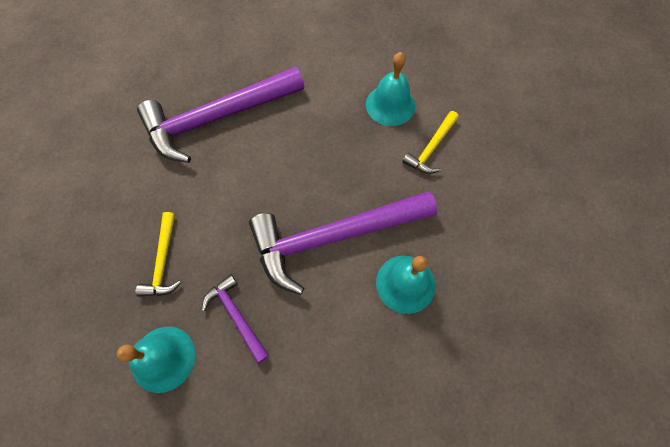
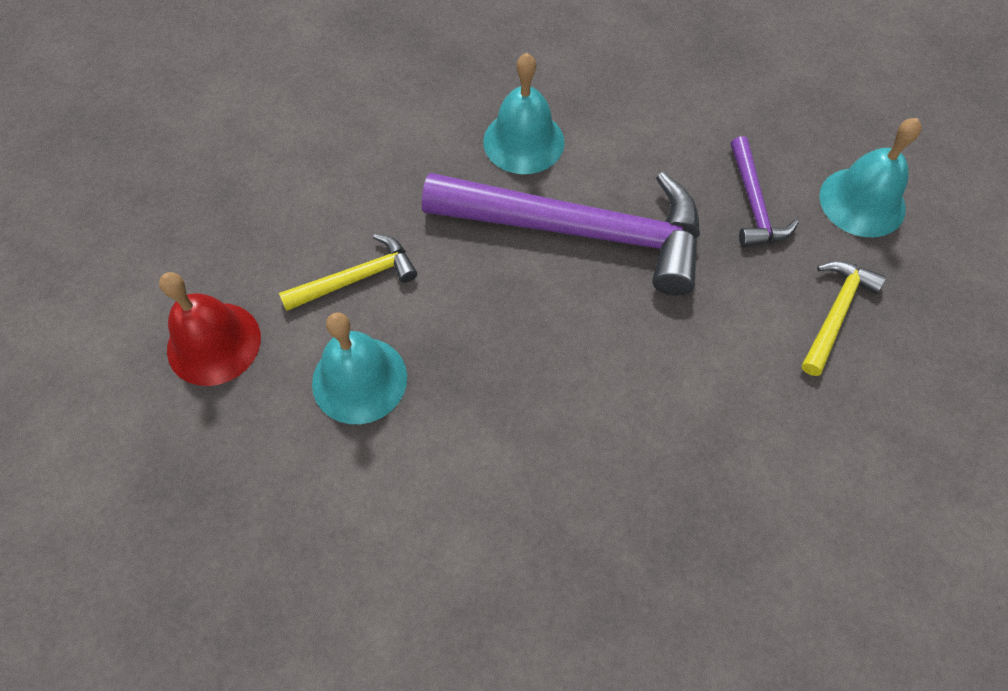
camera: 150 degrees left, 5 degrees down
purple hammer [137,67,304,163] -> none
none -> red bell [159,272,261,386]

